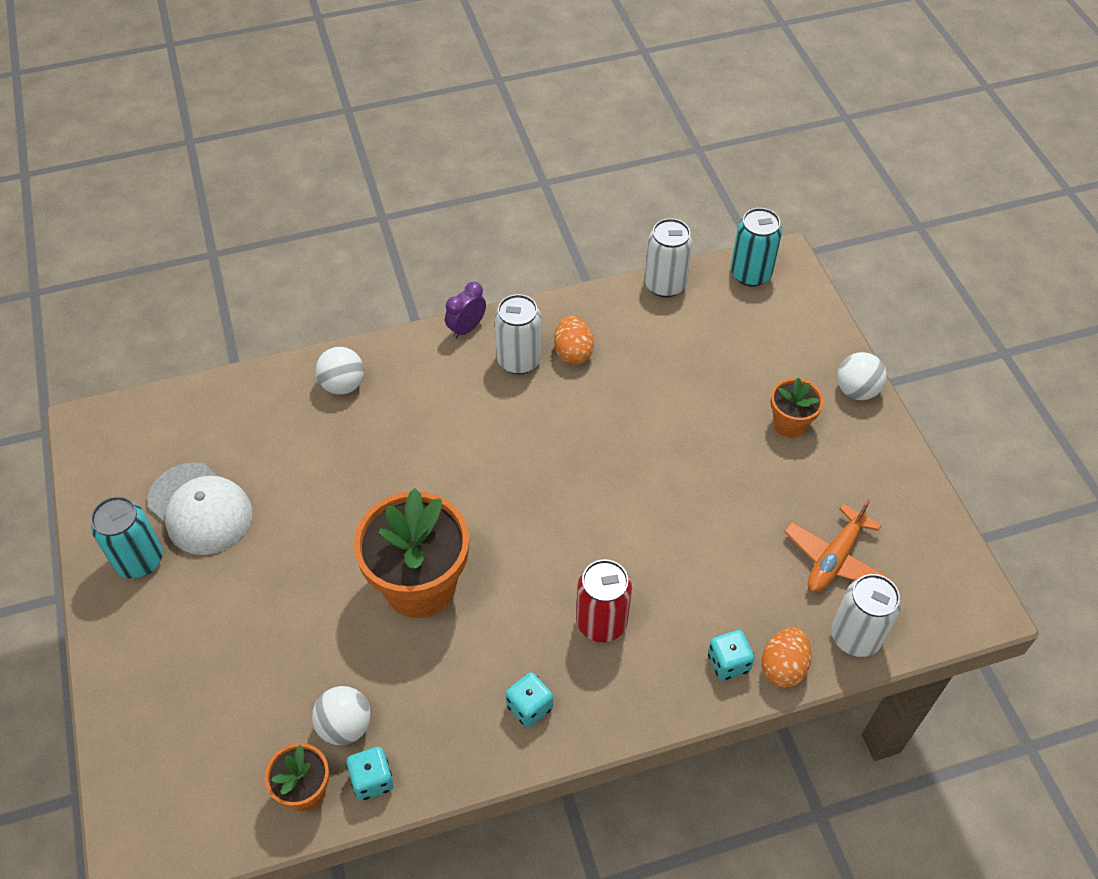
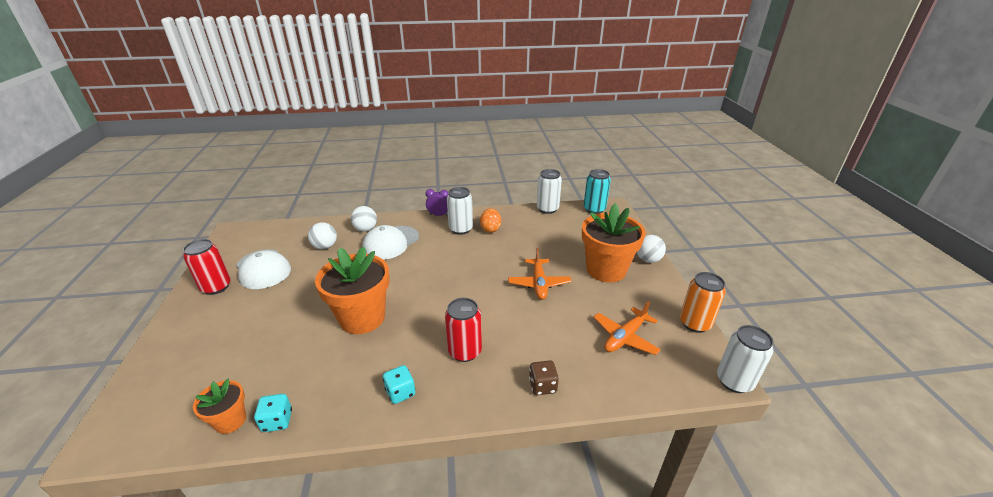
camera: 10 degrees right, 20 degrees down
turquoise can [91,496,163,578] -> red can [183,239,231,295]
white ball [312,686,371,745] -> white ball moved to [308,222,337,249]
purple clock [445,282,486,339] -> purple clock turned 45 degrees clockwise [425,189,449,216]
turquoise dice [708,630,755,680] -> brown dice [529,360,559,395]
orange egg [761,627,811,688] -> none
orange flower pot [770,378,824,438] -> orange flower pot [582,203,646,283], size x1.96
white can [831,574,901,657] -> white can moved to [717,325,774,393]
none -> white cap [362,225,419,260]
none -> orange plane [508,248,572,300]
none -> orange can [680,272,726,333]

